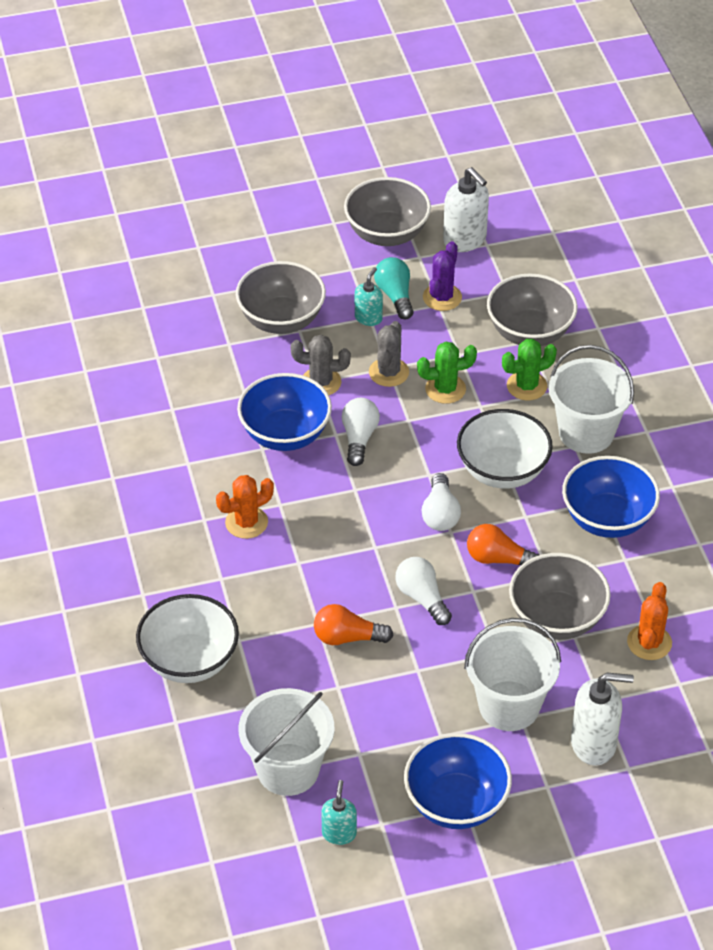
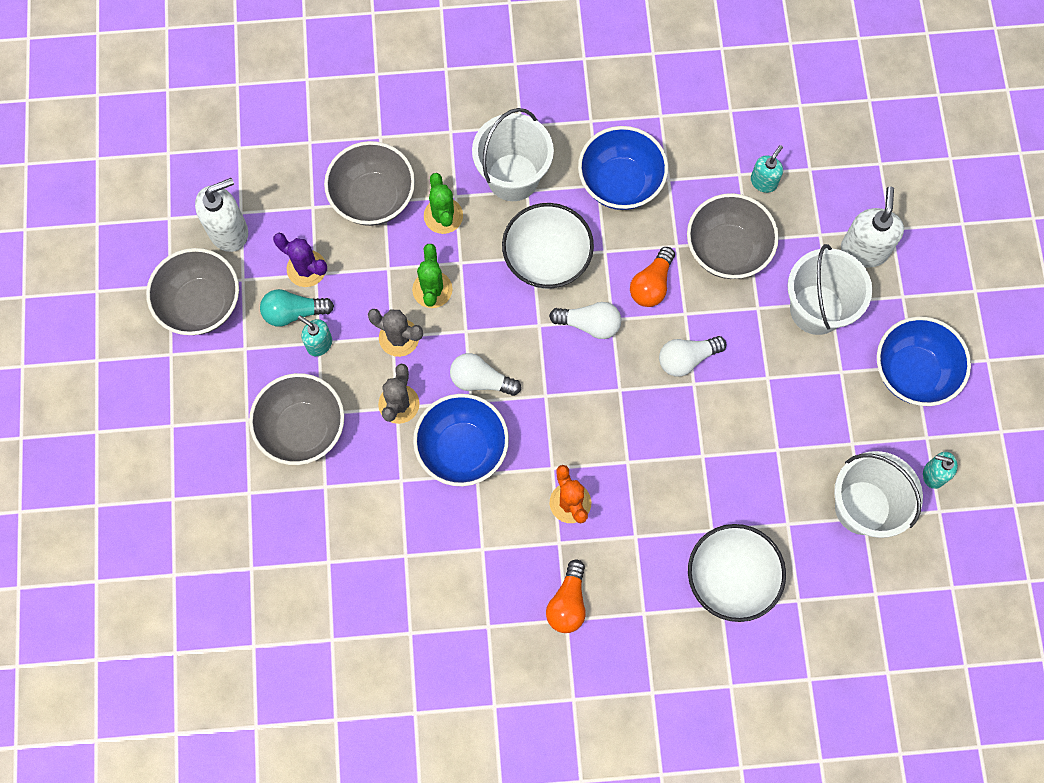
camera: 80 degrees left, 25 degrees up
orange light bulb [314,604,394,645] -> orange light bulb moved to [546,560,586,633]
orange cactus [627,582,672,660] -> turquoise soap dispenser [751,145,783,193]

